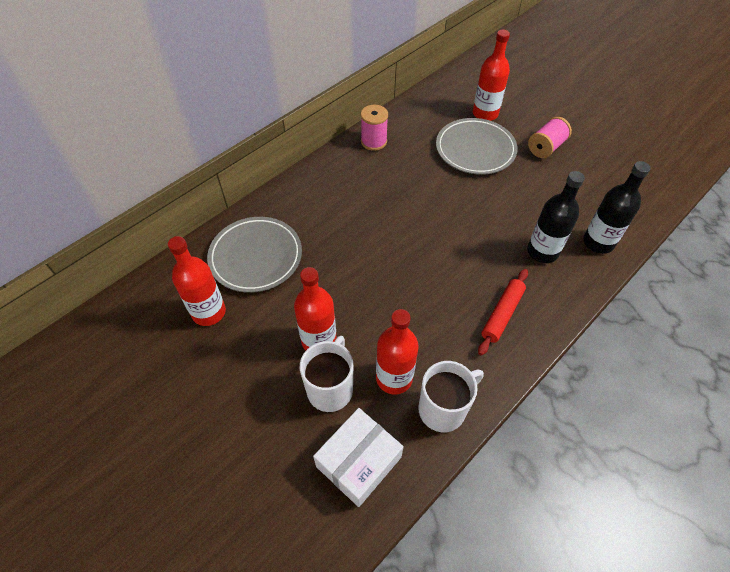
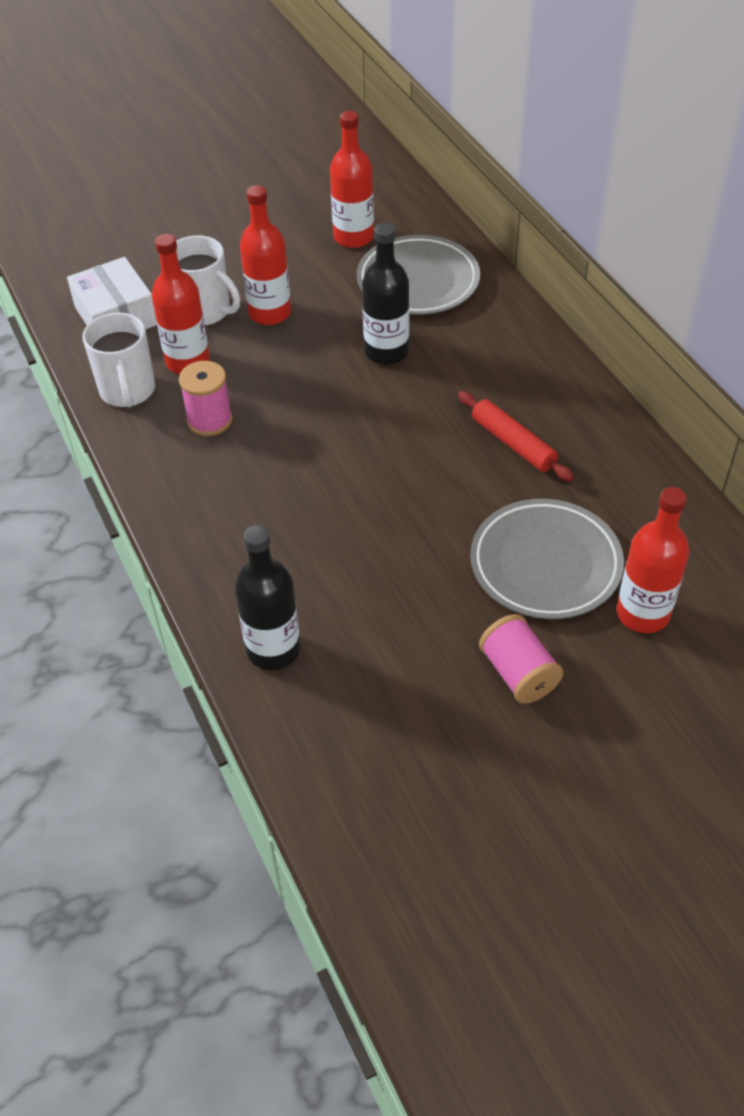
camera: 110 degrees right, 5 degrees down
pink spool [361,105,388,151] -> pink spool moved to [179,361,232,436]
red rolling pin [478,269,528,356] -> red rolling pin moved to [458,391,574,482]
black bottle [527,171,585,263] -> black bottle moved to [362,223,409,365]

